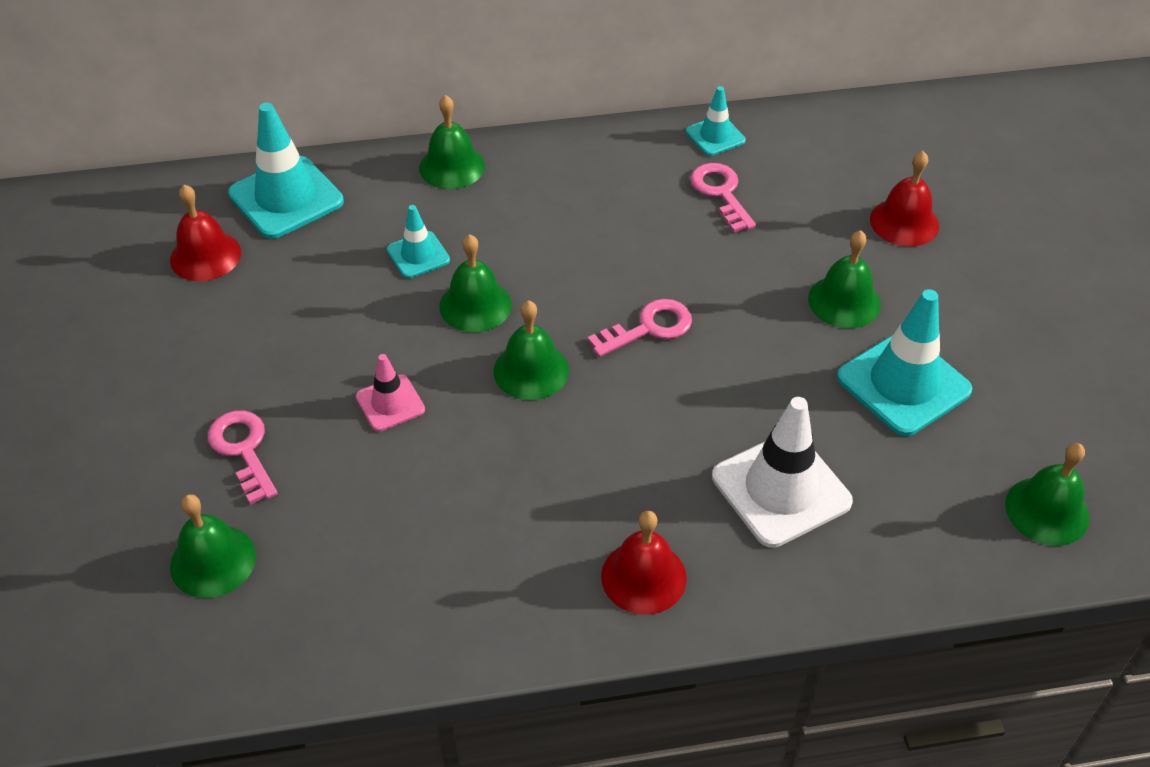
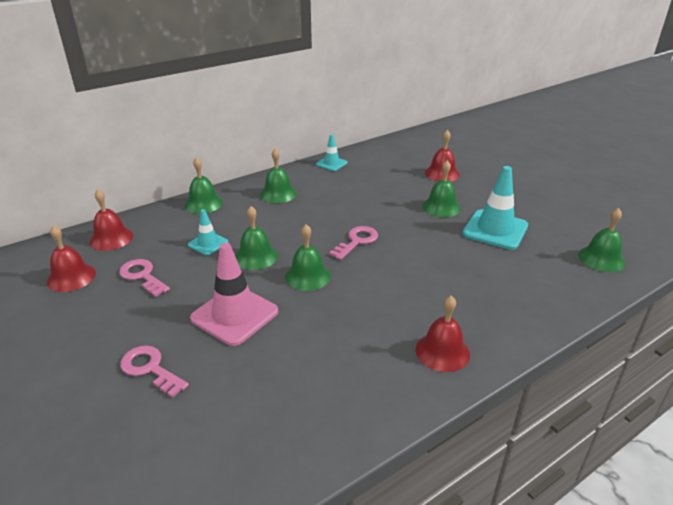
camera: 25 degrees left, 15 degrees down
green bell [170,494,256,598] -> green bell moved to [260,148,297,203]
turquoise traffic cone [228,103,344,239] -> red bell [90,189,133,251]
pink traffic cone [356,354,425,432] -> pink traffic cone [190,243,278,346], size x1.84
pink key [690,163,756,232] -> pink key moved to [119,259,170,297]
white traffic cone [712,397,853,548] -> none

